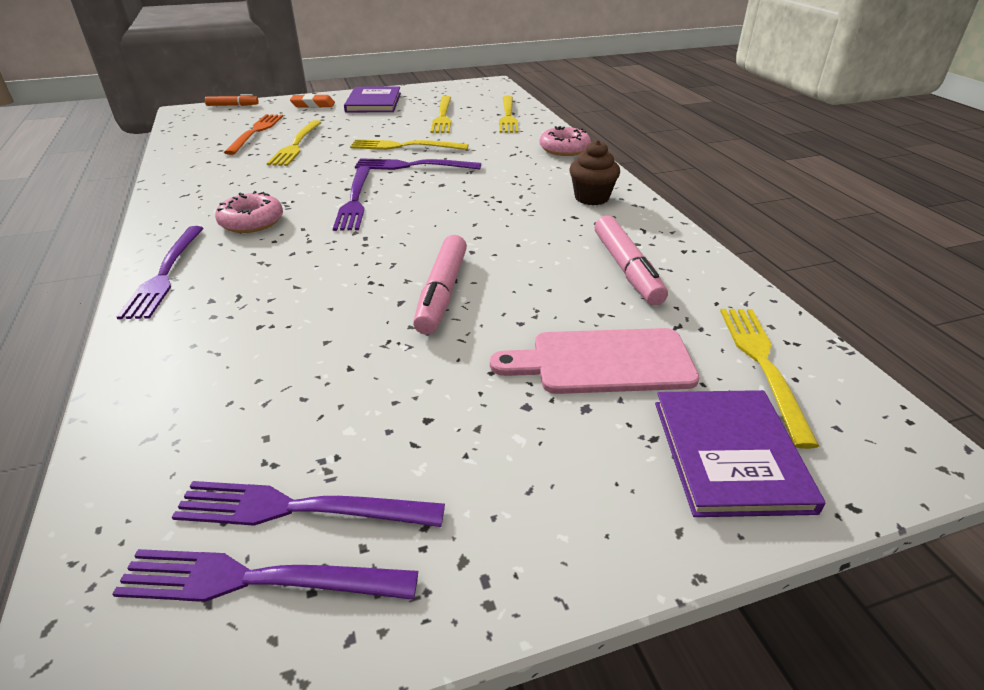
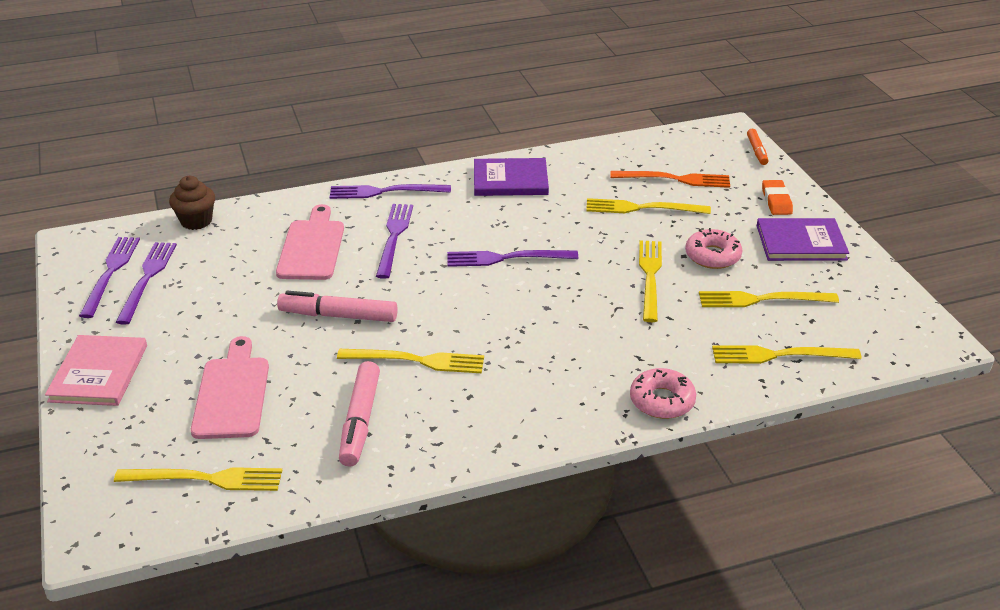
camera: 90 degrees right, 0 degrees up
pink donut [215,191,283,233] -> pink donut moved to [685,228,743,269]
purple fork [355,158,481,170] -> purple fork moved to [376,204,413,279]
brown cupcake [569,140,620,205] -> brown cupcake moved to [169,176,215,230]
pink marker [595,216,668,305] -> pink marker turned 75 degrees counterclockwise [339,361,380,467]
purple book [655,390,825,517] -> purple book moved to [474,158,549,196]
none -> pink book [45,335,147,406]
none -> pink cutting board [276,204,344,280]
none -> yellow fork [337,349,484,373]

